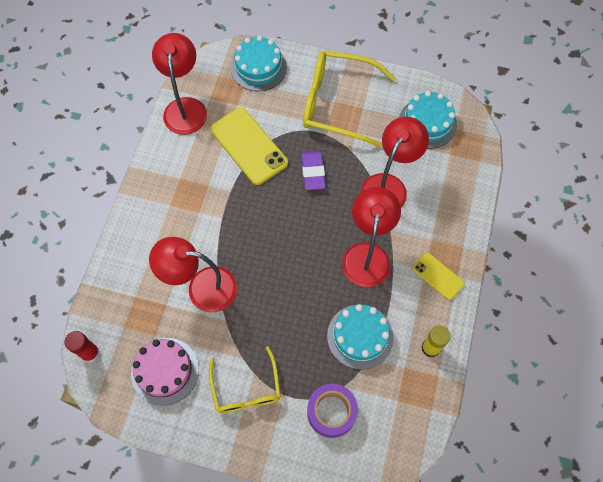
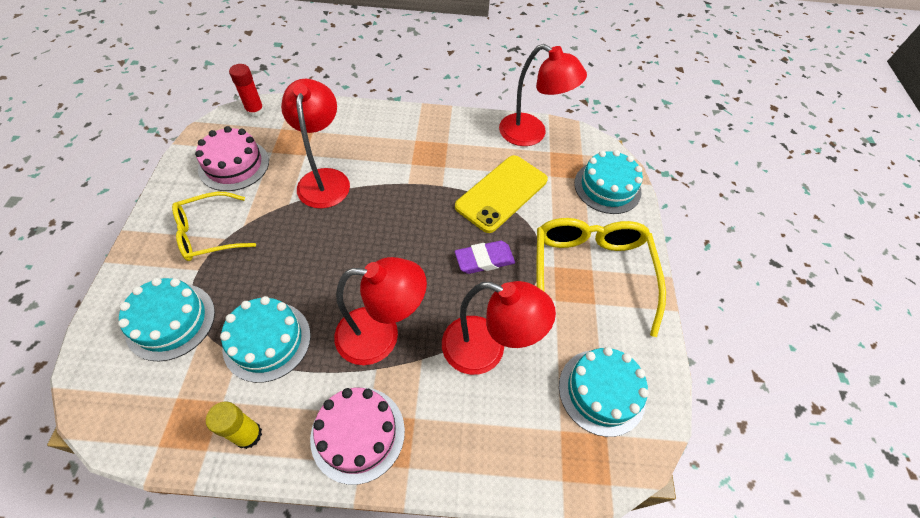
camera: 75 degrees right, 10 degrees down
red lamp [152,33,207,135] -> red lamp turned 45 degrees clockwise [499,44,587,146]
purple tape [307,384,358,438] -> turquoise cake [118,278,215,361]
yellow phone [412,252,465,300] -> pink cake [310,388,405,485]

